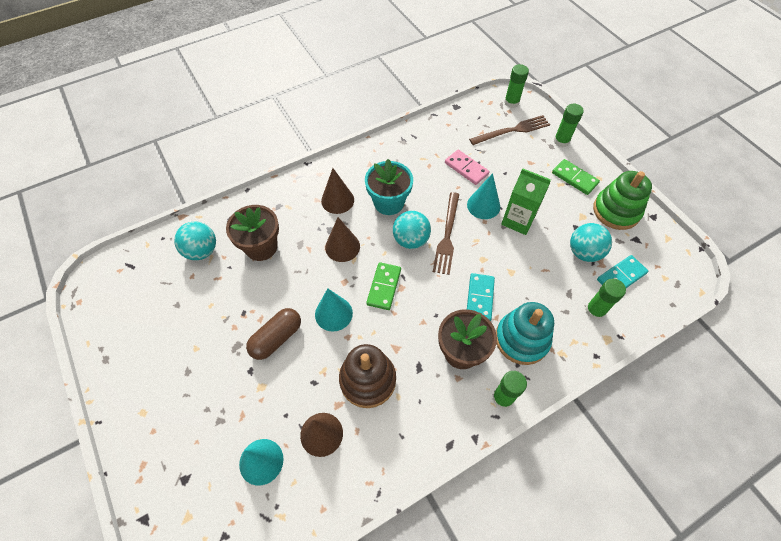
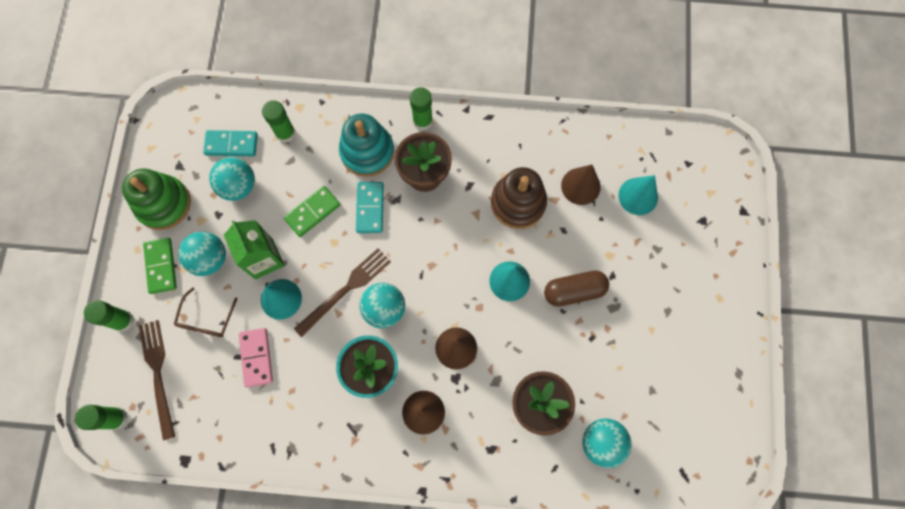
camera: 145 degrees left, 15 degrees up
green domino [366,262,401,310] -> green domino moved to [284,186,340,237]
turquoise domino [467,273,495,321] -> turquoise domino turned 45 degrees counterclockwise [356,182,384,233]
brown fork [469,115,550,145] -> brown fork turned 60 degrees clockwise [139,320,175,440]
none -> brown glasses [174,287,238,337]
none -> turquoise ball [178,231,226,276]

